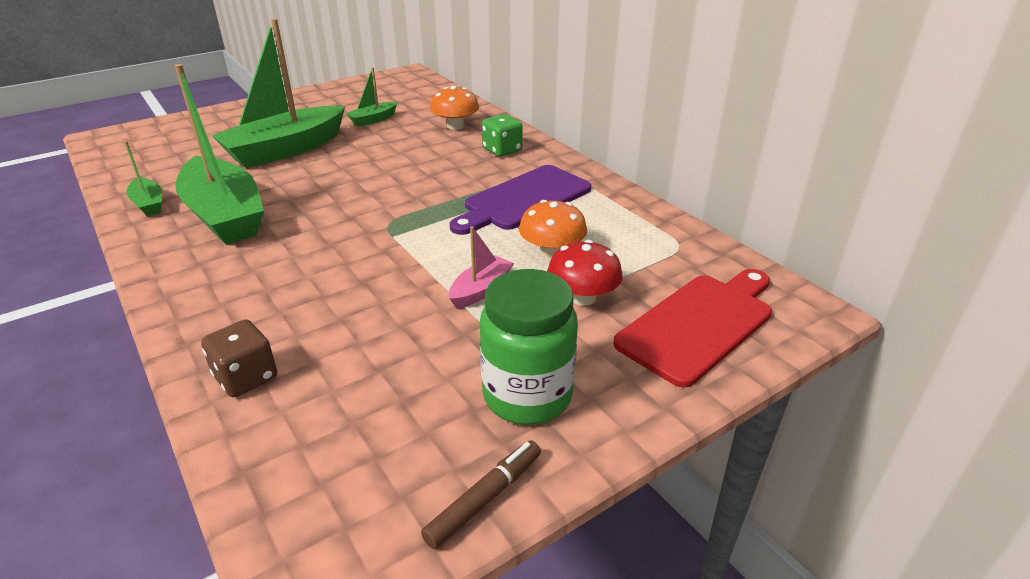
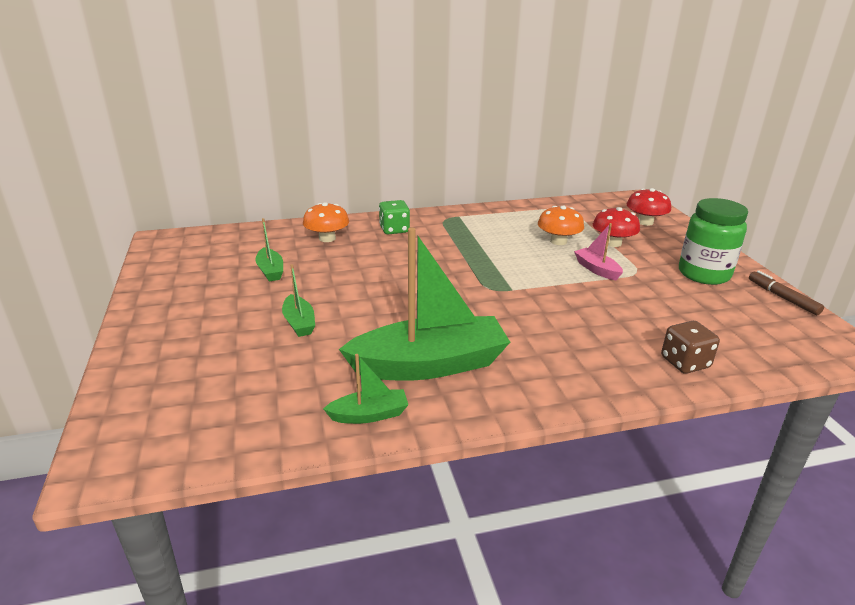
camera: 70 degrees left, 5 degrees down
green boat [211,19,345,168] -> green boat [282,264,315,337], size x0.45
purple cutting board [450,165,591,235] -> none
red cutting board [613,269,772,388] -> red mushroom [627,188,671,226]

